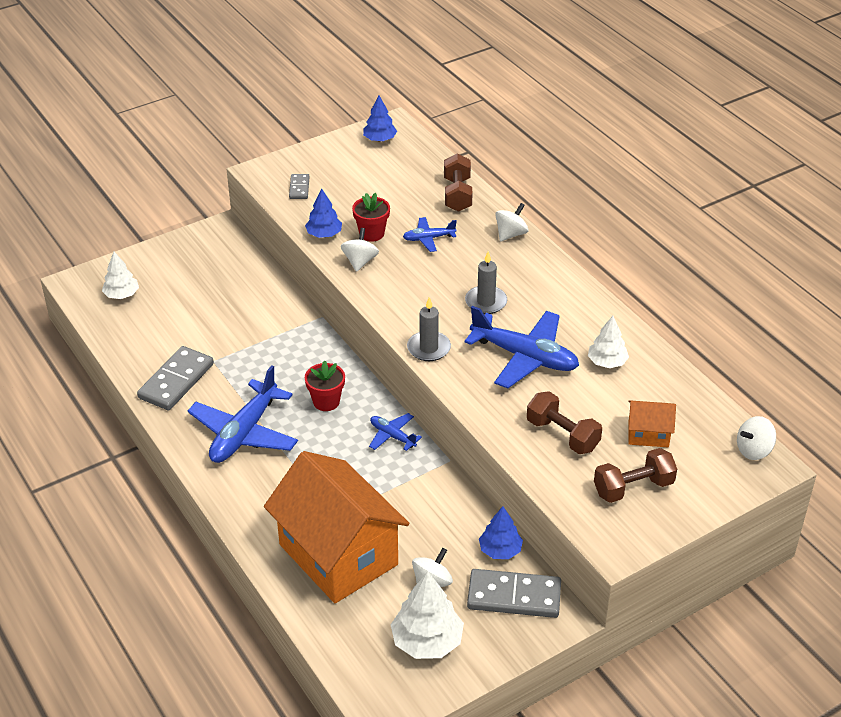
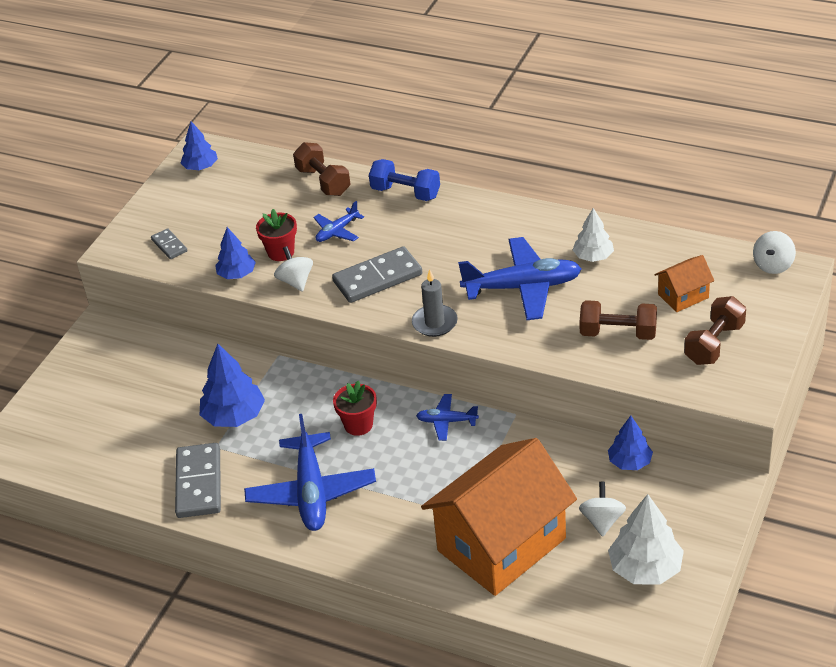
camera: 30 degrees left, 0 degrees up
white tree [102,252,139,299] -> none
orange house [264,451,409,603] -> orange house turned 60 degrees counterclockwise [421,438,577,596]
grey candle [465,251,507,314] -> none
grey domino [467,569,561,618] -> grey domino moved to [332,246,422,303]
white spinning top [495,203,529,242] -> blue dumbbell [369,159,440,201]
none -> blue tree [200,344,265,427]

